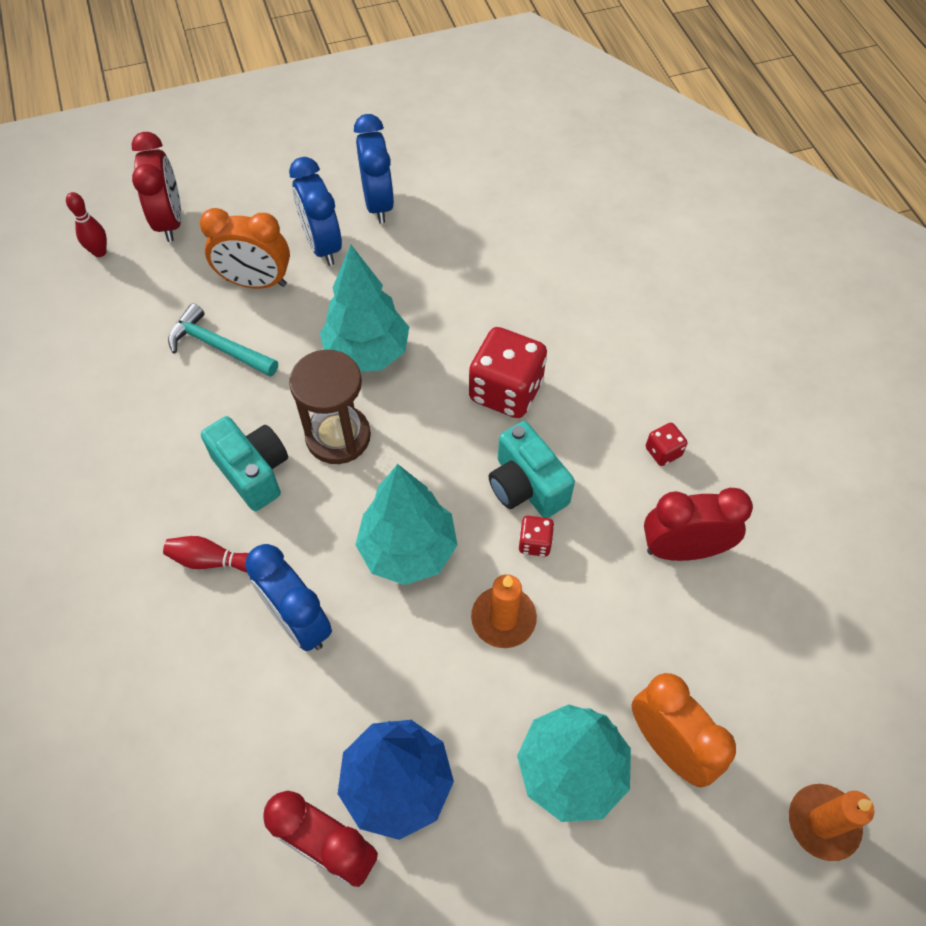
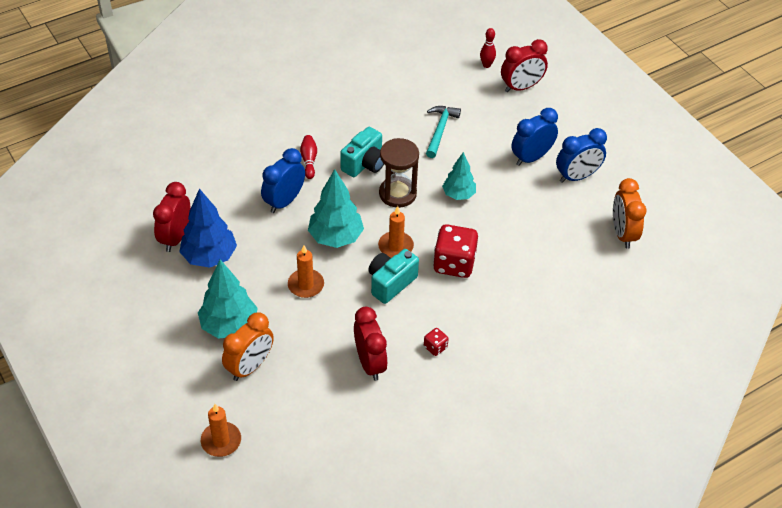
camera: 75 degrees right, 10 degrees down
orange clock [200,208,290,289] -> orange clock moved to [613,178,647,248]
turquoise tree [320,244,409,372] -> turquoise tree [442,152,476,200], size x0.64
red dice [519,516,554,557] -> none
none -> orange candle [378,206,414,258]

